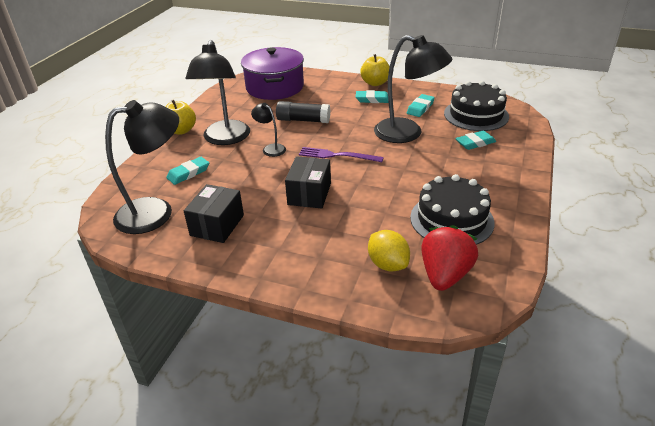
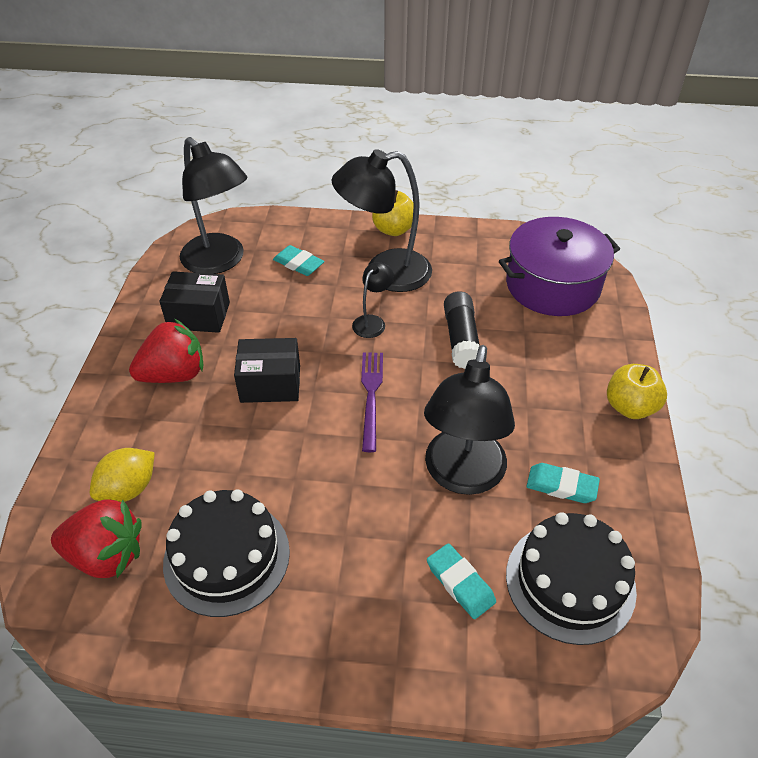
camera: 75 degrees right, 10 degrees up
turquoise eraser [356,90,389,103] -> none
none -> red strawberry [129,319,203,383]

